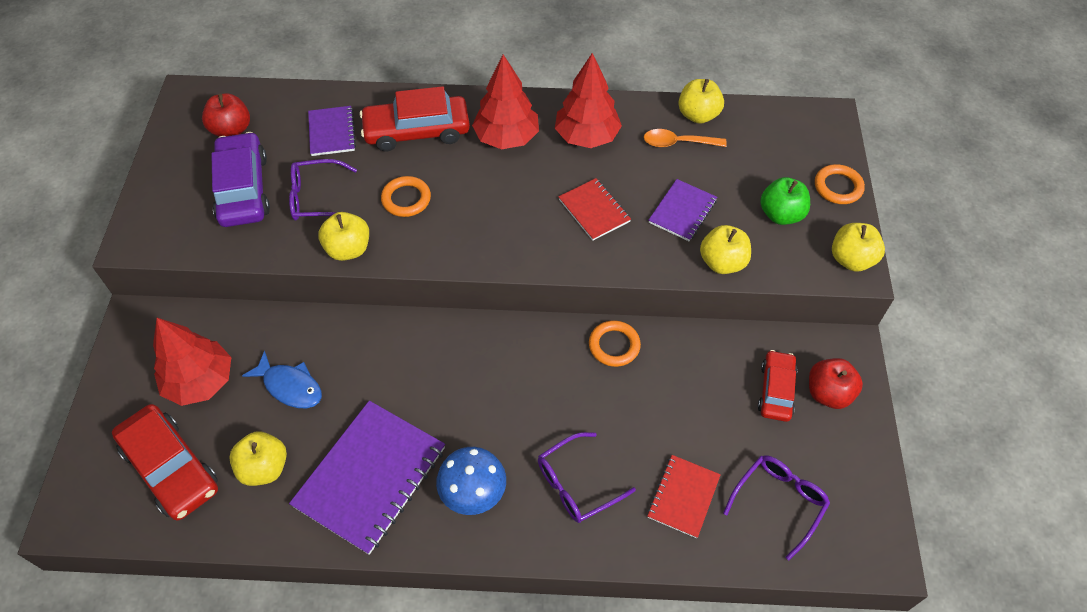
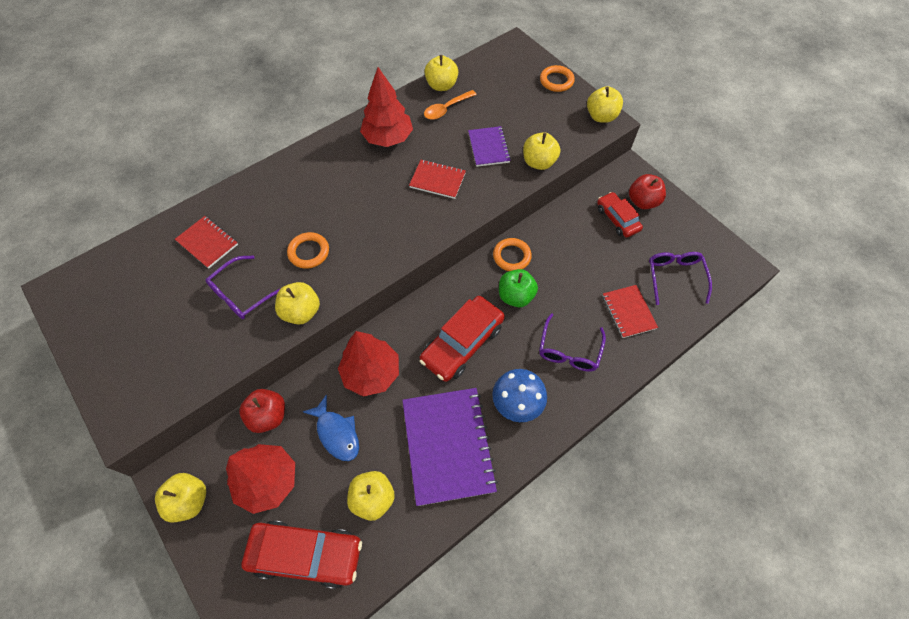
camera: 40 degrees left, 5 degrees up
red apple [202,93,250,137] -> red apple moved to [239,389,285,433]
purple car [211,132,270,227] -> none
blue fish [242,350,322,408] -> blue fish turned 60 degrees clockwise [303,394,359,461]
purple notebook [308,106,356,156] -> red notebook [175,216,238,269]
red car [360,86,470,151] -> red car moved to [419,296,505,382]
red tree [472,54,539,149] -> red tree moved to [338,331,399,397]
green apple [760,177,810,225] -> green apple moved to [499,269,538,307]
none -> yellow apple [155,473,206,523]

